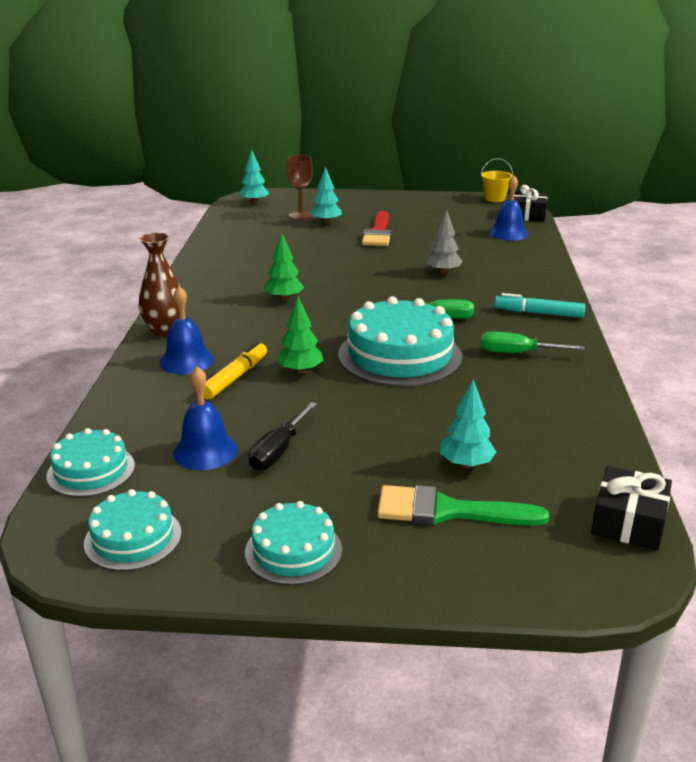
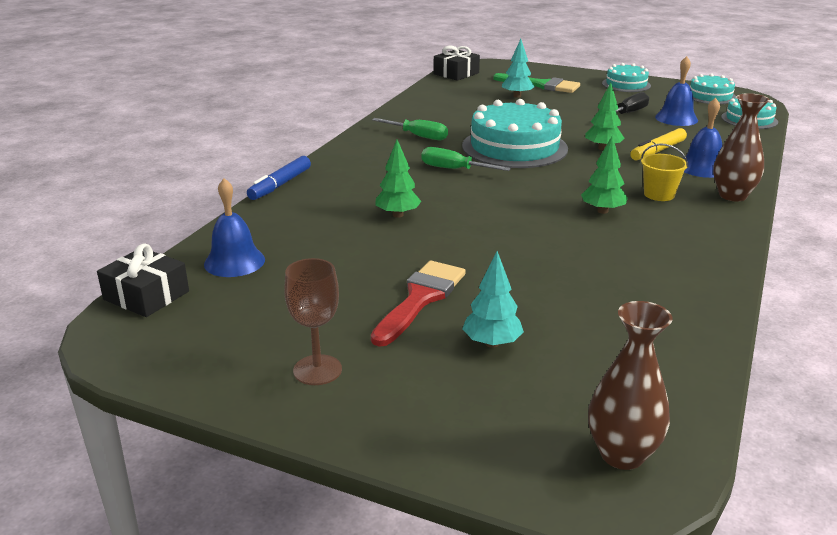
camera: 160 degrees left, 0 degrees up
turquoise tree [239,150,270,204] -> brown vase [588,301,673,470]
brown goblet [286,155,313,220] -> brown goblet moved to [284,258,342,385]
grey tree [425,210,462,274] -> green tree [376,140,422,218]
yellow bucket [481,158,513,202] -> yellow bucket moved to [641,143,688,201]
turquoise marker [494,293,586,318] -> none
none -> blue marker [247,156,311,200]

